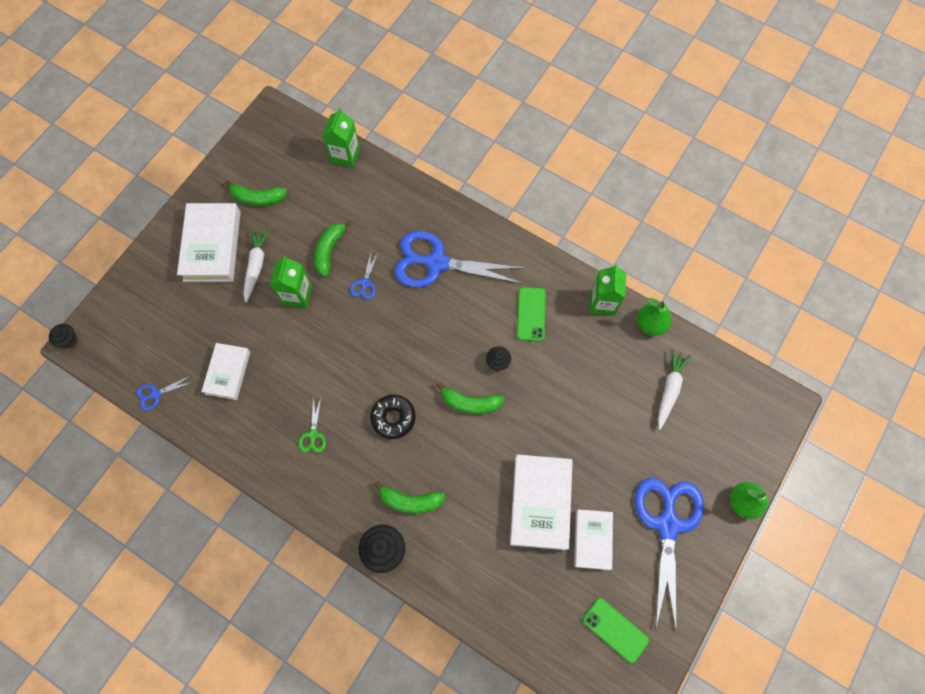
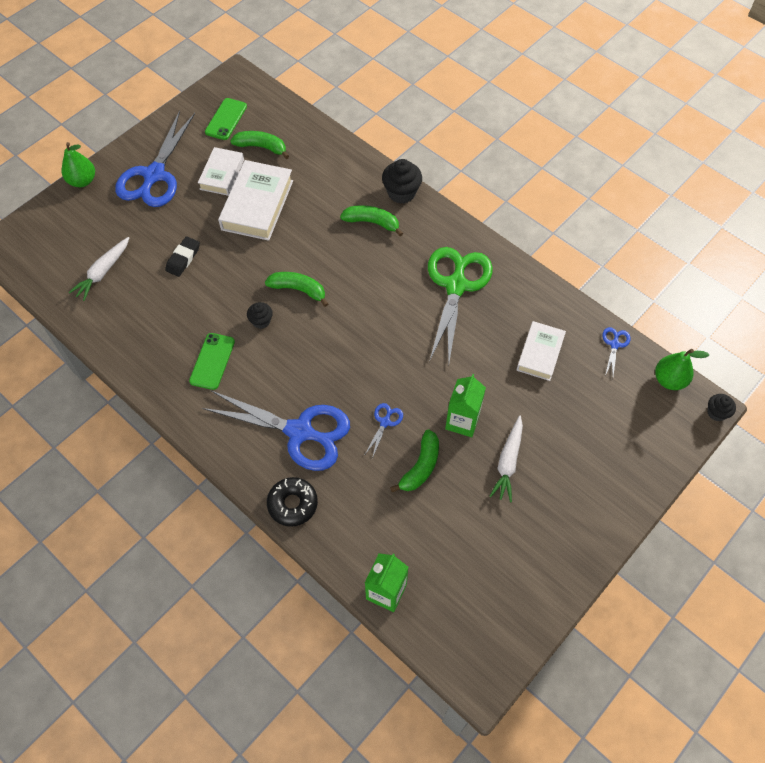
camera: 170 degrees left, 10 degrees down
blue scissors [136,375,193,410] -> blue scissors turned 60 degrees counterclockwise [602,327,631,376]
white book [177,203,241,282] -> none
green banana [225,180,287,206] -> green banana moved to [230,131,289,159]
green scissors [298,396,326,453] -> green scissors [428,247,493,362], size x2.43
black donut [370,394,415,439] -> black donut moved to [267,477,318,527]
green phone [583,598,649,663] -> green phone turned 60 degrees clockwise [205,98,247,140]
green carton [590,264,626,316] -> none
green pear [637,298,672,336] -> green pear moved to [655,349,709,390]
none -> black eraser [165,237,200,277]

